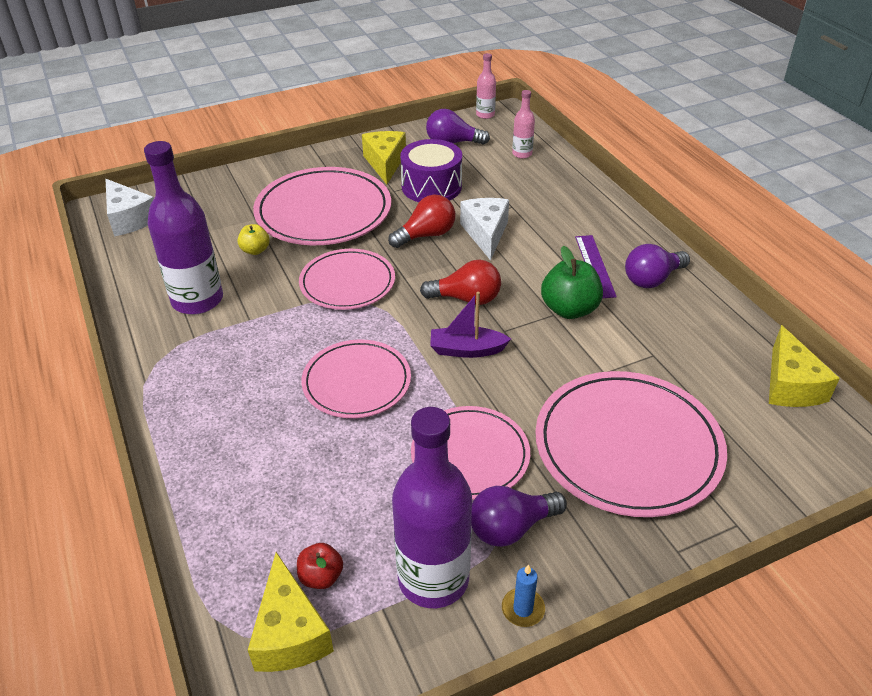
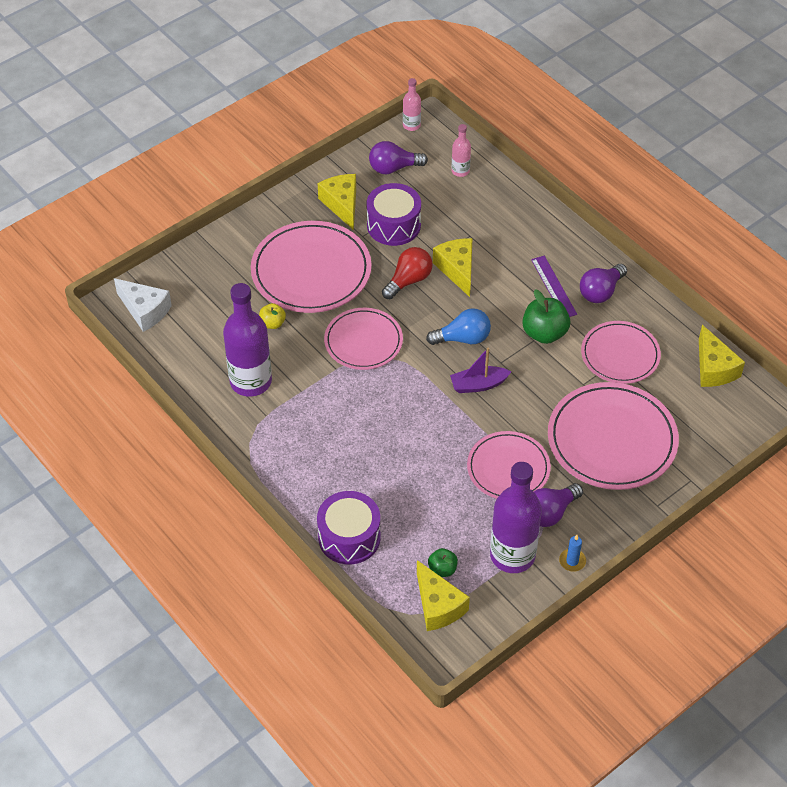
camera: 15 degrees left, 10 degrees up
red apple [297,543,343,589] -> green apple [428,548,458,577]
pink plate [301,339,411,418] -> pink plate moved to [581,321,661,384]
red light bulb [420,260,501,305] -> blue light bulb [426,308,491,345]
white cheese [460,198,509,261] -> yellow cheese [433,238,472,297]
none -> purple drum [317,491,381,564]

